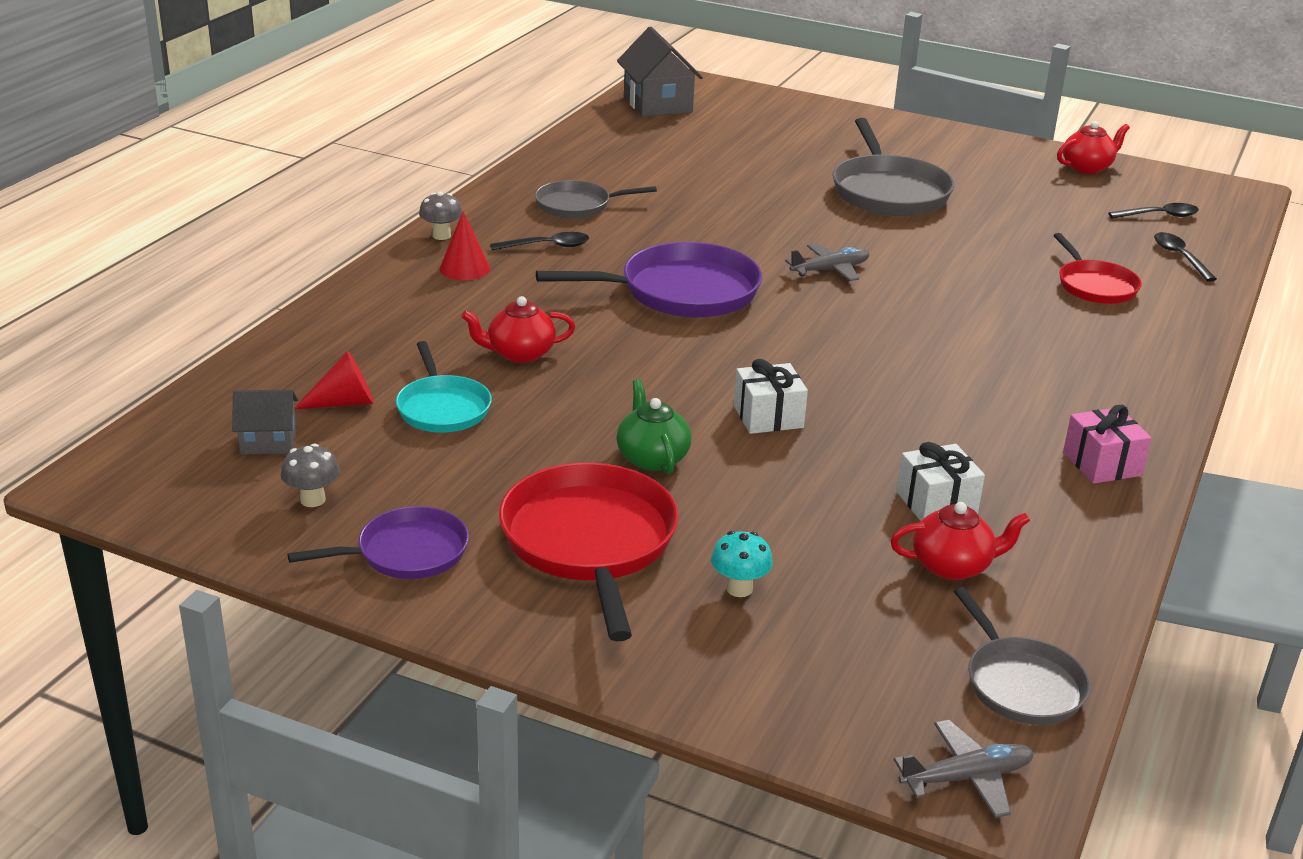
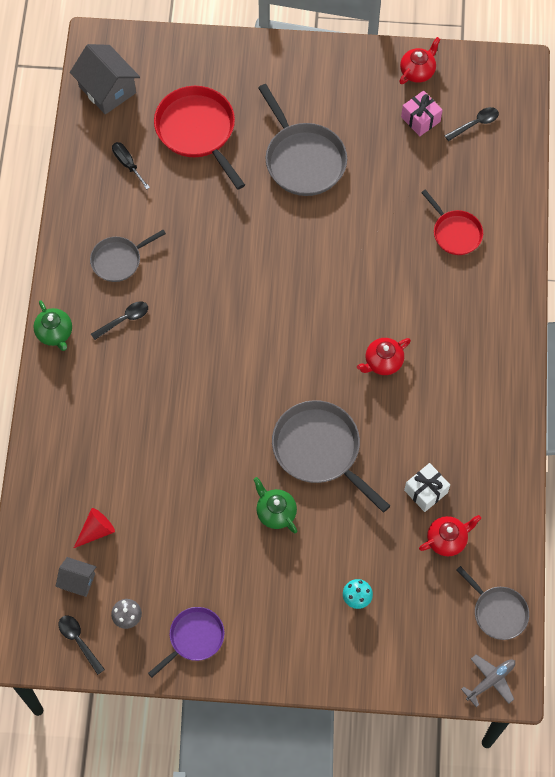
camera: 20 degrees left, 35 degrees up
grey house [232,389,298,455] -> grey house turned 45 degrees clockwise [56,557,96,597]
turquoise pan [396,341,492,433] -> none
grey mushroom [419,192,462,240] -> green teapot [33,300,72,351]
red cone [440,211,490,280] -> none
red teapot [461,296,575,363] -> red teapot moved to [357,338,411,375]
red pan [499,463,679,641] -> red pan moved to [154,86,245,189]
purple pan [536,242,762,317] -> none
white gift [734,359,808,434] -> grey pan [272,400,390,512]
grey plane [785,243,869,281] -> none
pink gift [1063,405,1152,484] -> pink gift moved to [401,91,443,136]
black spoon [1154,232,1217,282] -> black spoon moved to [58,615,105,675]
none -> black screwdriver [112,142,150,189]

